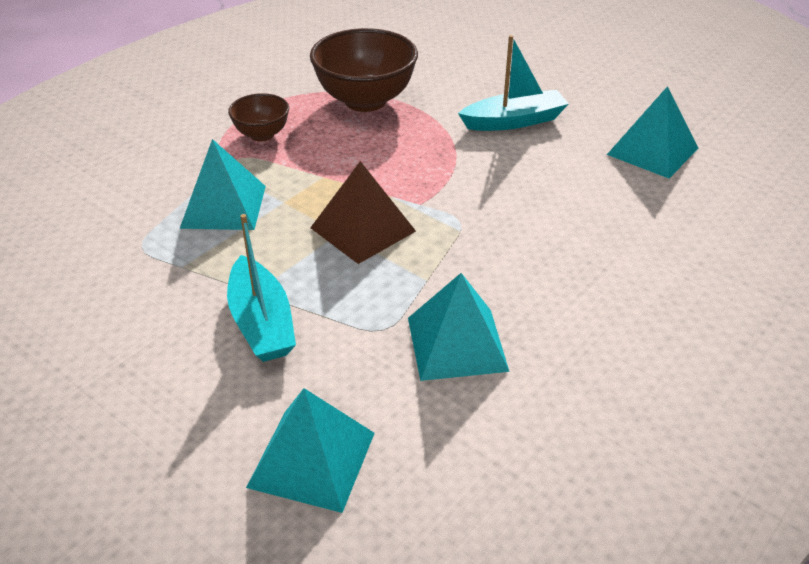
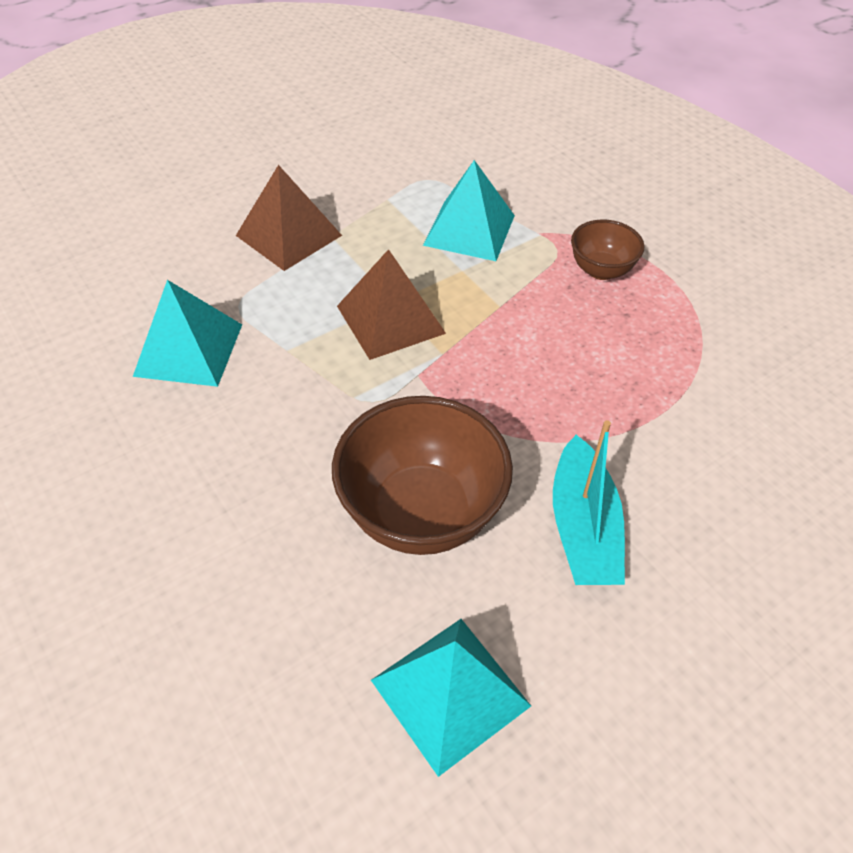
camera: 105 degrees right, 10 degrees up
turquoise boat [227,214,296,362] -> brown pyramid [236,165,342,271]
turquoise pyramid [246,388,375,513] -> none
brown bowl [310,28,418,112] -> brown bowl moved to [332,396,513,555]

